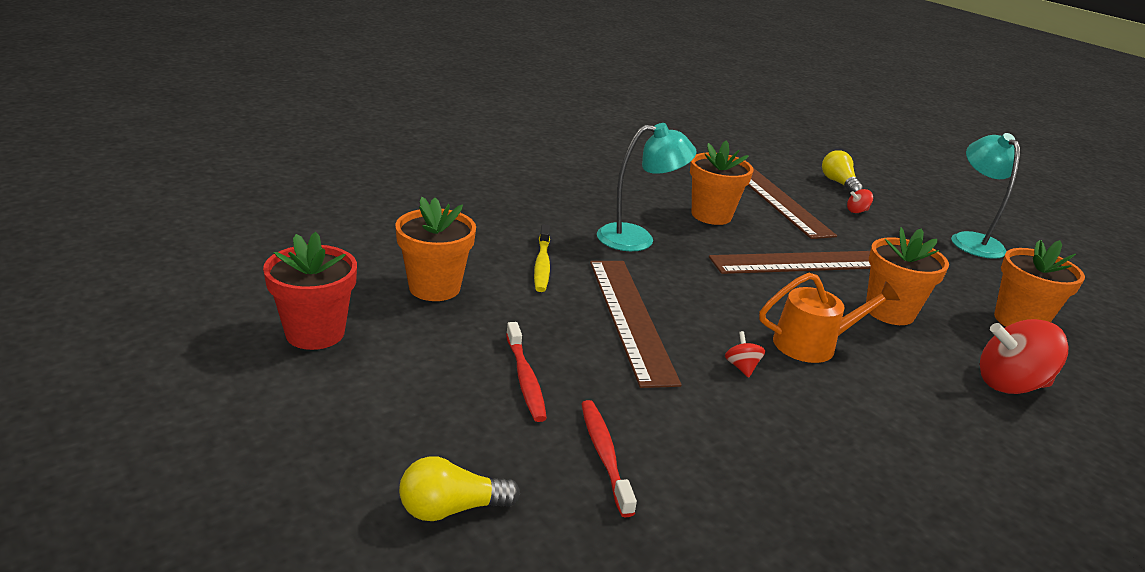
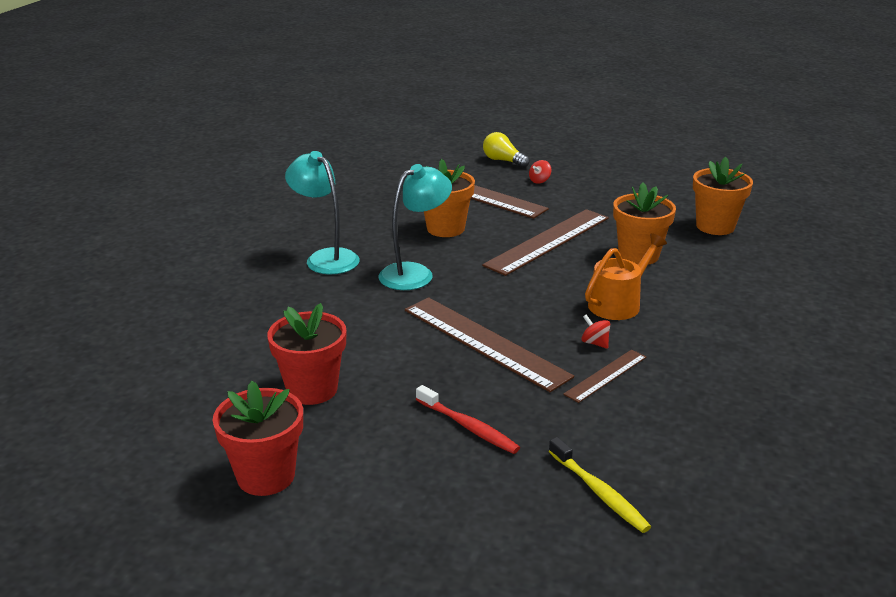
camera: 30 degrees left, 0 degrees up
orange flower pot [395,197,476,301] -> red flower pot [267,303,346,405]
yellow light bulb [399,456,520,521] -> none
yellow toothbrush [534,225,550,292] -> yellow toothbrush moved to [549,437,651,533]
red toothbrush [581,400,637,518] -> none
turquoise lamp [951,133,1020,259] -> turquoise lamp moved to [285,151,359,274]
red spinning top [980,319,1069,394] -> none
none -> brown ruler [563,349,647,403]

